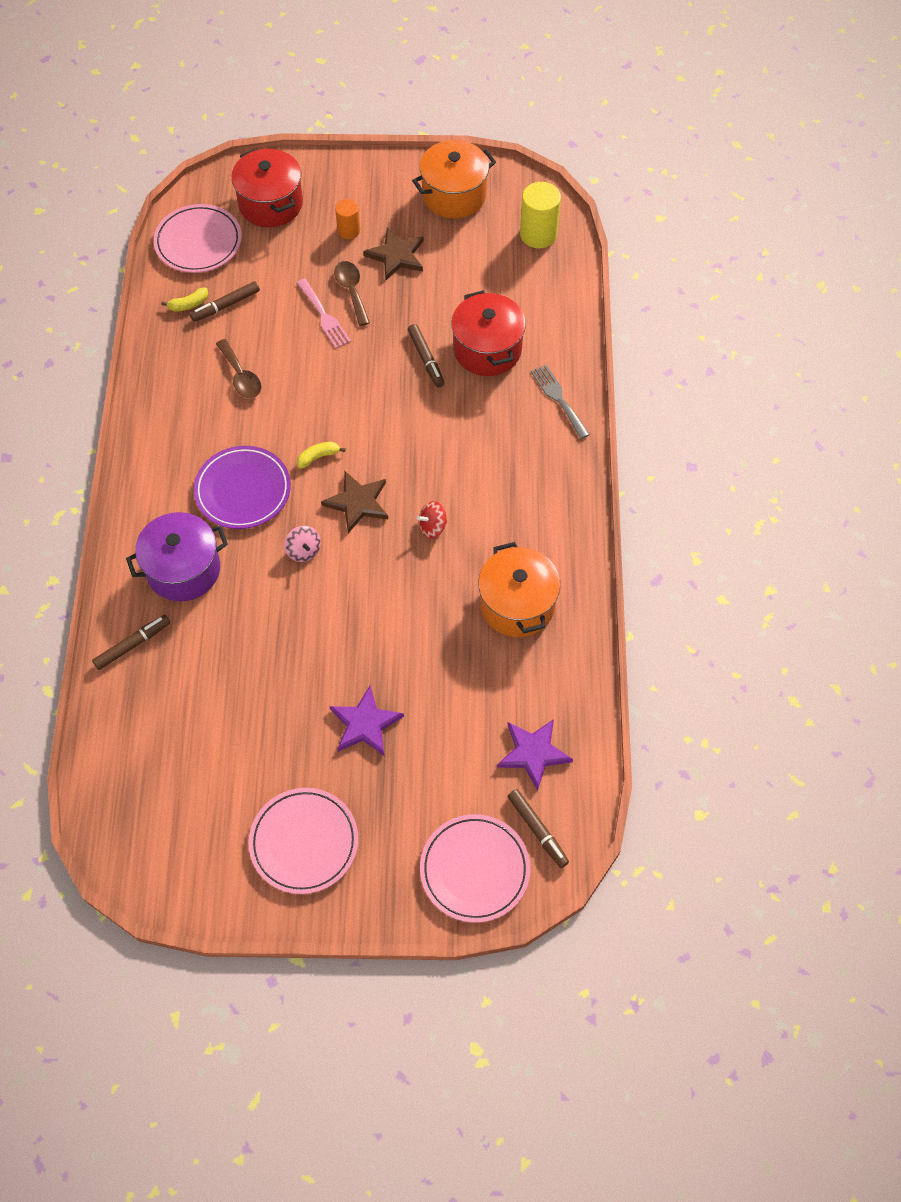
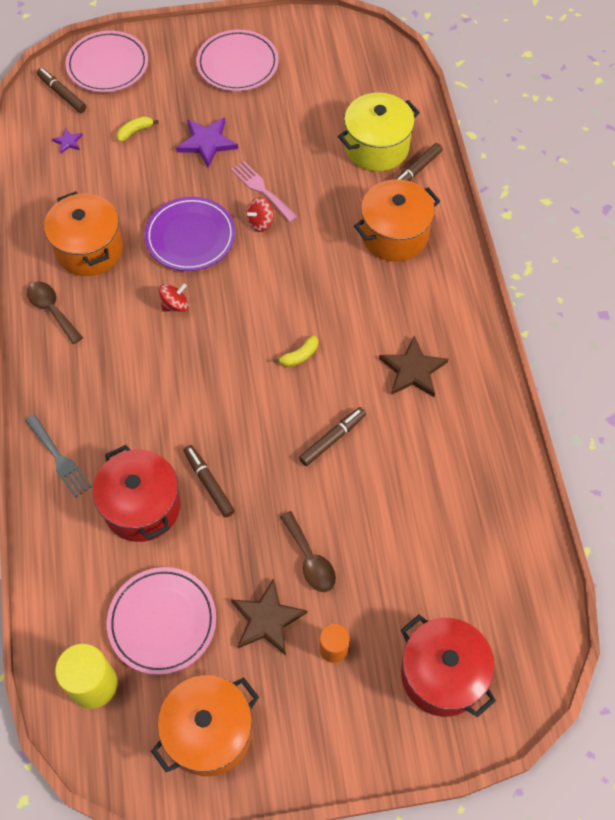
camera: 170 degrees right, 0 degrees up
purple pot [126,512,228,601] -> orange pot [354,179,440,261]
pink plate [153,204,242,273] -> pink plate moved to [107,567,216,675]
yellow banana [162,287,208,312] -> yellow banana moved to [117,116,158,142]
brown marker [190,281,260,322] -> brown marker moved to [299,407,366,466]
purple plate [194,446,291,529] -> purple plate moved to [145,197,235,271]
brown spoon [216,339,261,398] -> brown spoon moved to [27,281,83,344]
pink spinning top [285,526,321,562] -> none
pink fork [297,278,351,348] -> pink fork moved to [231,161,297,222]
brown star [321,471,388,533] -> brown star moved to [379,336,448,397]
purple star [497,719,573,791] -> purple star [52,128,83,153], size x0.50
none -> red spinning top [246,197,274,232]
none -> yellow pot [338,93,420,171]

